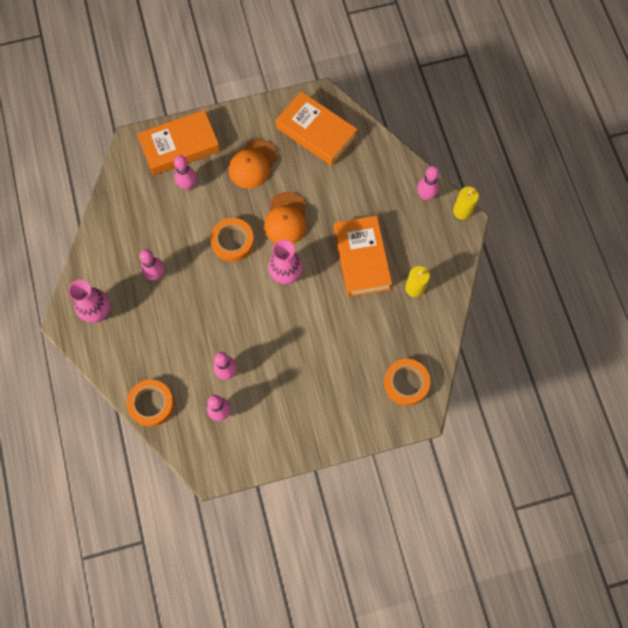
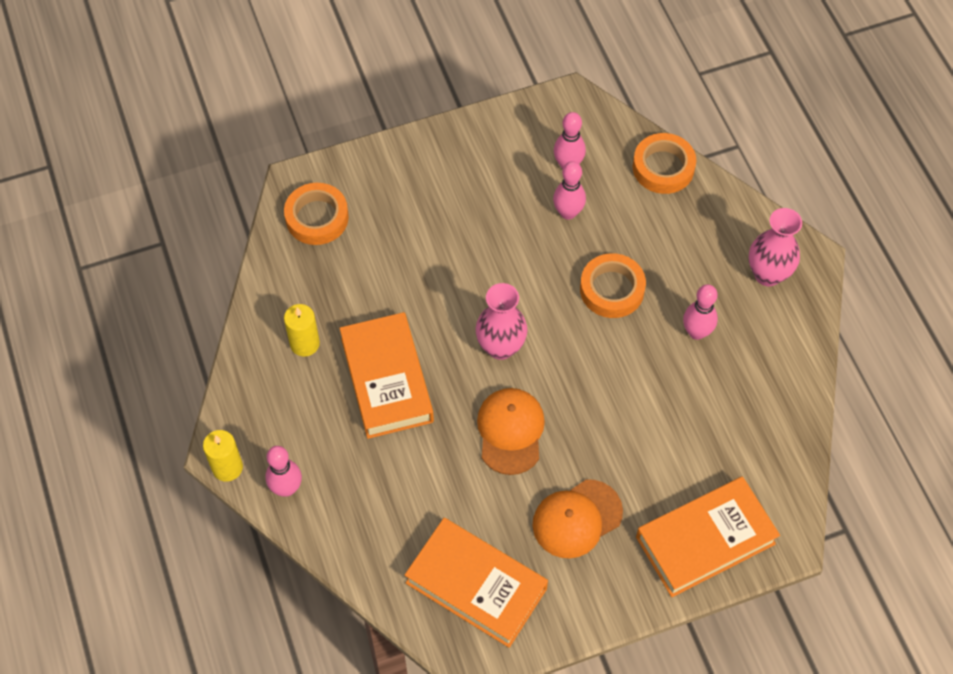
camera: 175 degrees right, 10 degrees down
pink bowling pin [174,155,197,190] -> none
orange tape [210,218,254,262] -> orange tape moved to [580,253,646,318]
orange cap [229,139,278,189] -> orange cap turned 150 degrees counterclockwise [532,479,623,558]

